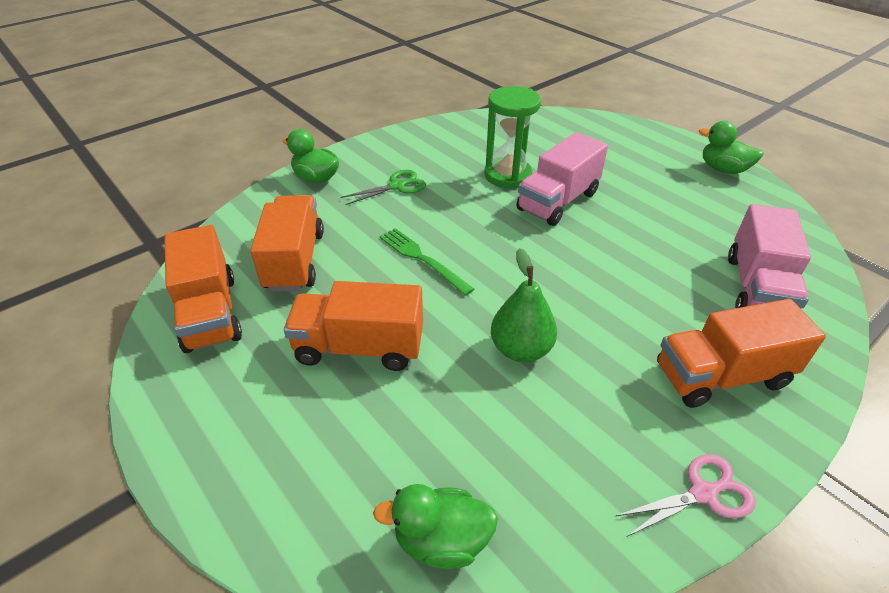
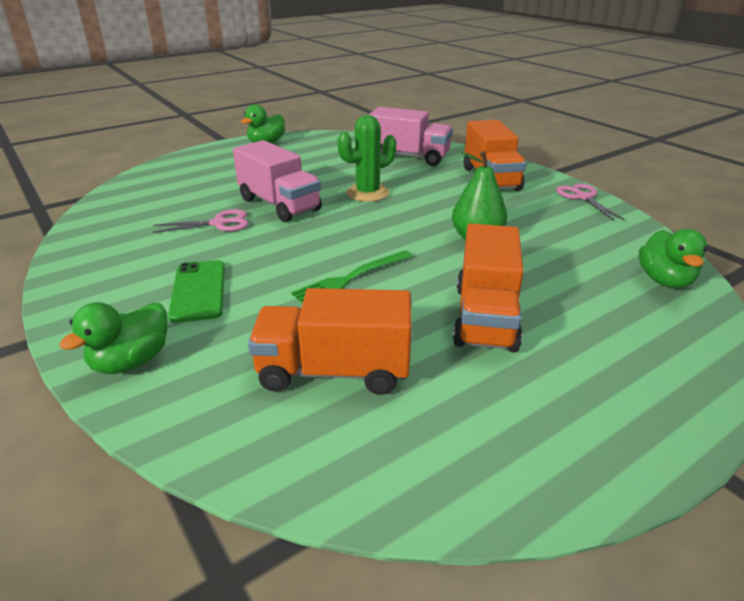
camera: 85 degrees left, 10 degrees down
orange truck [165,225,242,353] -> none
green scissors [340,170,426,205] -> green phone [168,260,225,323]
green hourglass [484,86,541,188] -> pink scissors [152,209,249,233]
none -> green cactus [337,115,396,202]

